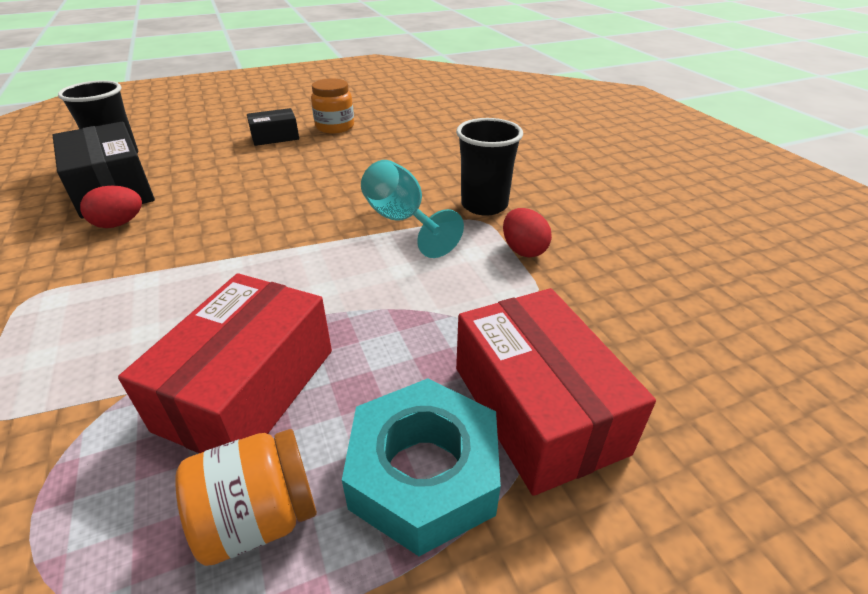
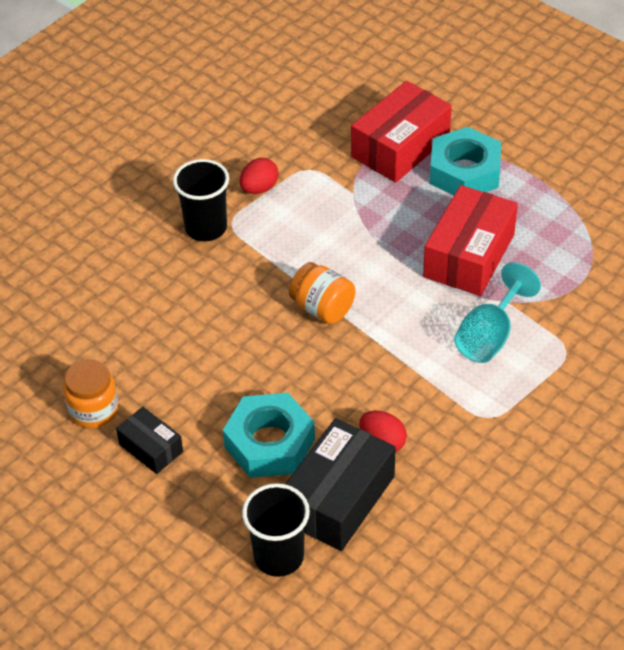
camera: 115 degrees left, 10 degrees up
red box [118,273,332,453] -> red box turned 60 degrees counterclockwise [423,185,518,296]
orange jar [175,429,317,566] -> orange jar moved to [289,262,355,324]
turquoise goblet [361,160,464,258] -> turquoise goblet moved to [454,262,541,363]
none -> turquoise nut [223,393,315,478]

